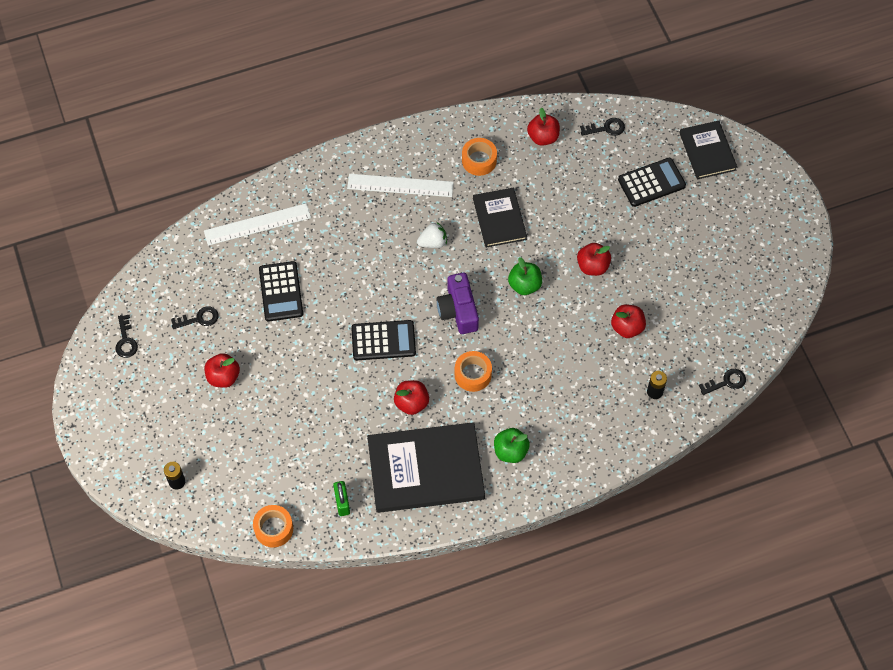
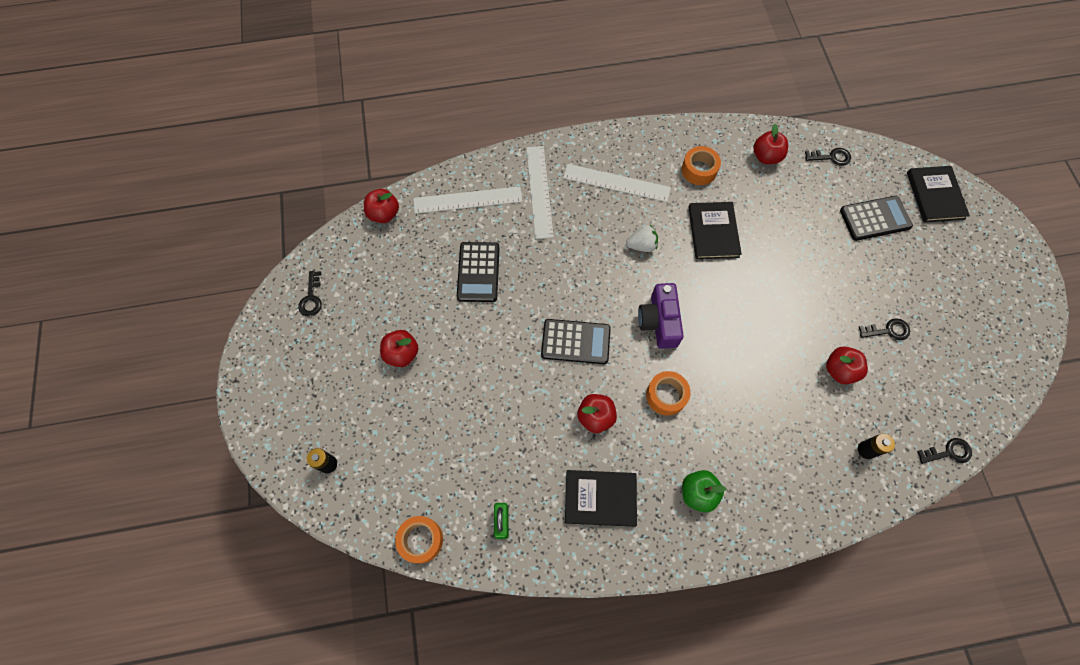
camera: 10 degrees right, 5 degrees up
black key [171,306,219,329] -> black key moved to [859,318,910,341]
black book [367,422,485,513] -> black book [565,470,637,527], size x0.58
green apple [508,257,542,295] -> none
red apple [577,243,611,276] -> red apple moved to [364,189,399,223]
none -> white ruler [526,146,554,239]

